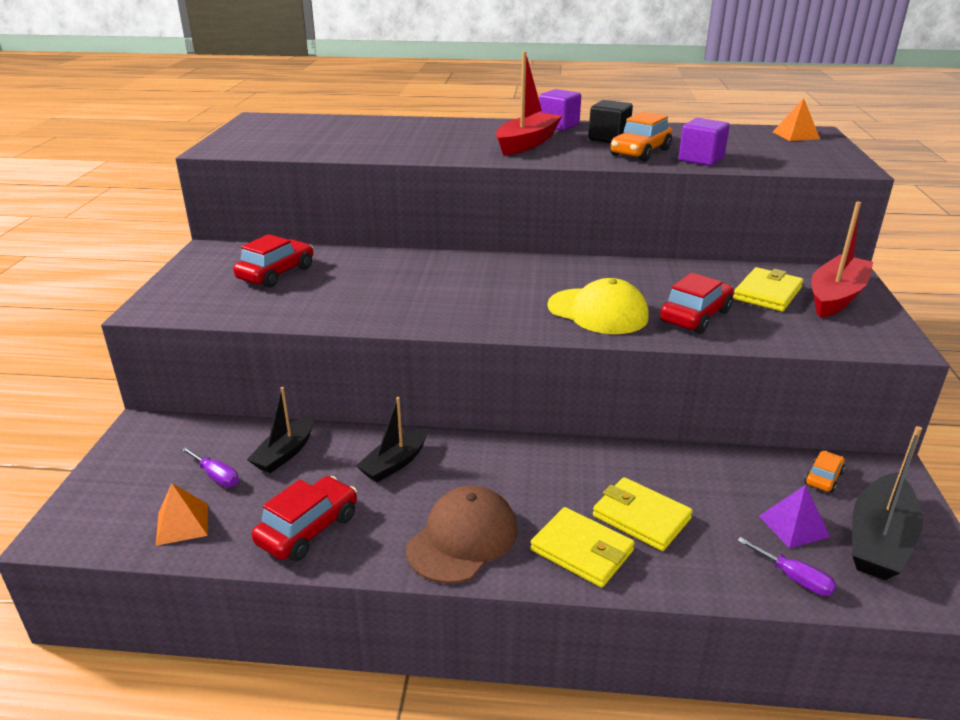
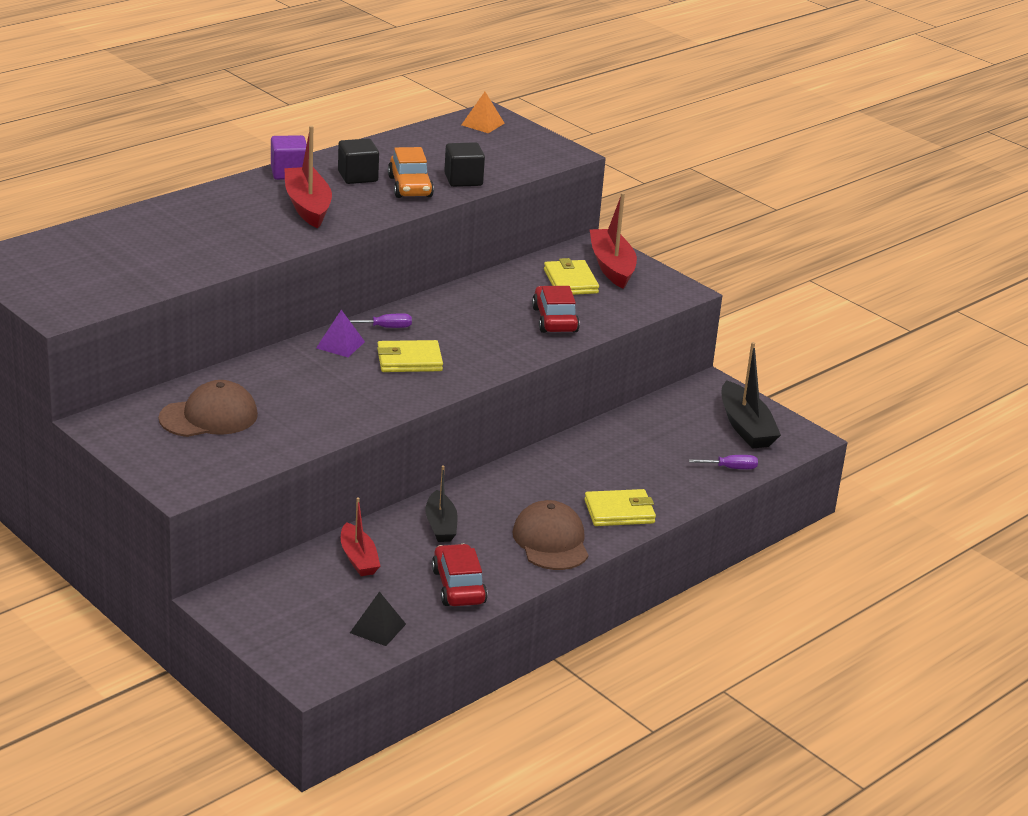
camera: 50 degrees left, 0 degrees up
orange pyramid [156,483,208,546] -> black pyramid [350,591,406,646]
purple screwdriver [181,447,239,487] -> purple screwdriver moved to [349,313,412,328]
red car [233,234,313,288] -> brown cap [159,380,258,437]
black boat [247,387,314,473] -> red boat [341,497,380,576]
yellow cap [547,278,649,334] -> none
yellow wallet [593,477,693,551] -> yellow wallet moved to [377,340,443,372]
purple cube [679,118,730,166] -> black cube [444,142,485,187]
purple pyramid [759,485,830,548] -> purple pyramid moved to [316,310,365,357]
orange car [804,451,845,493] -> none

